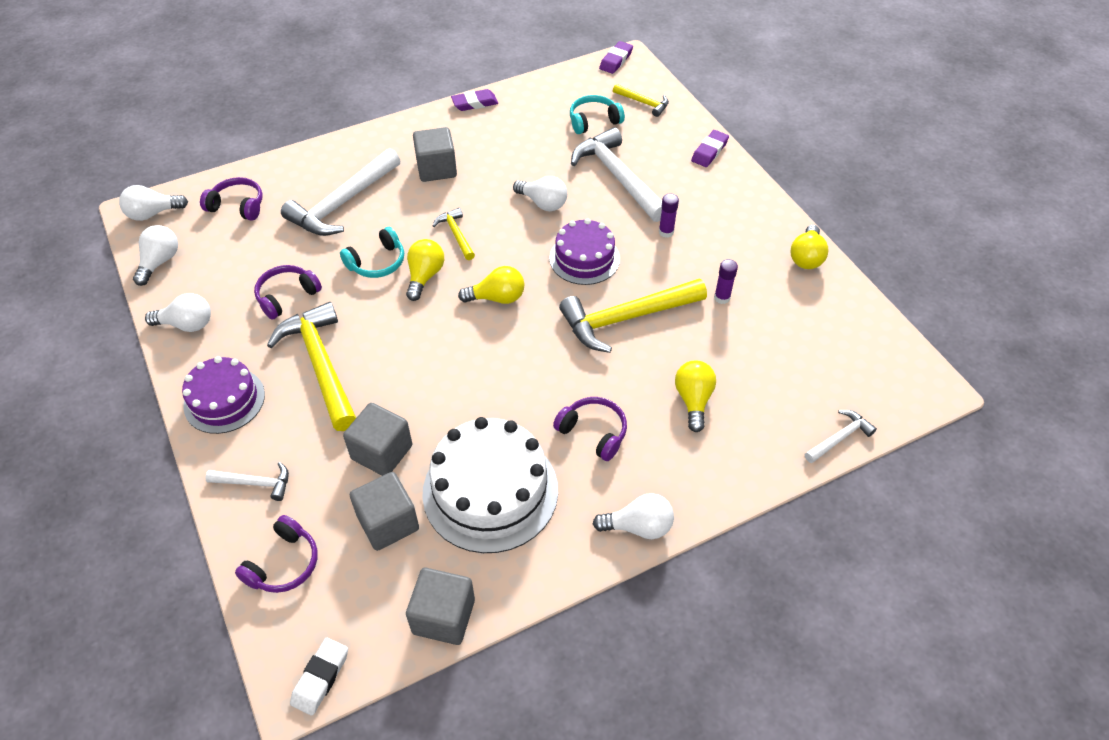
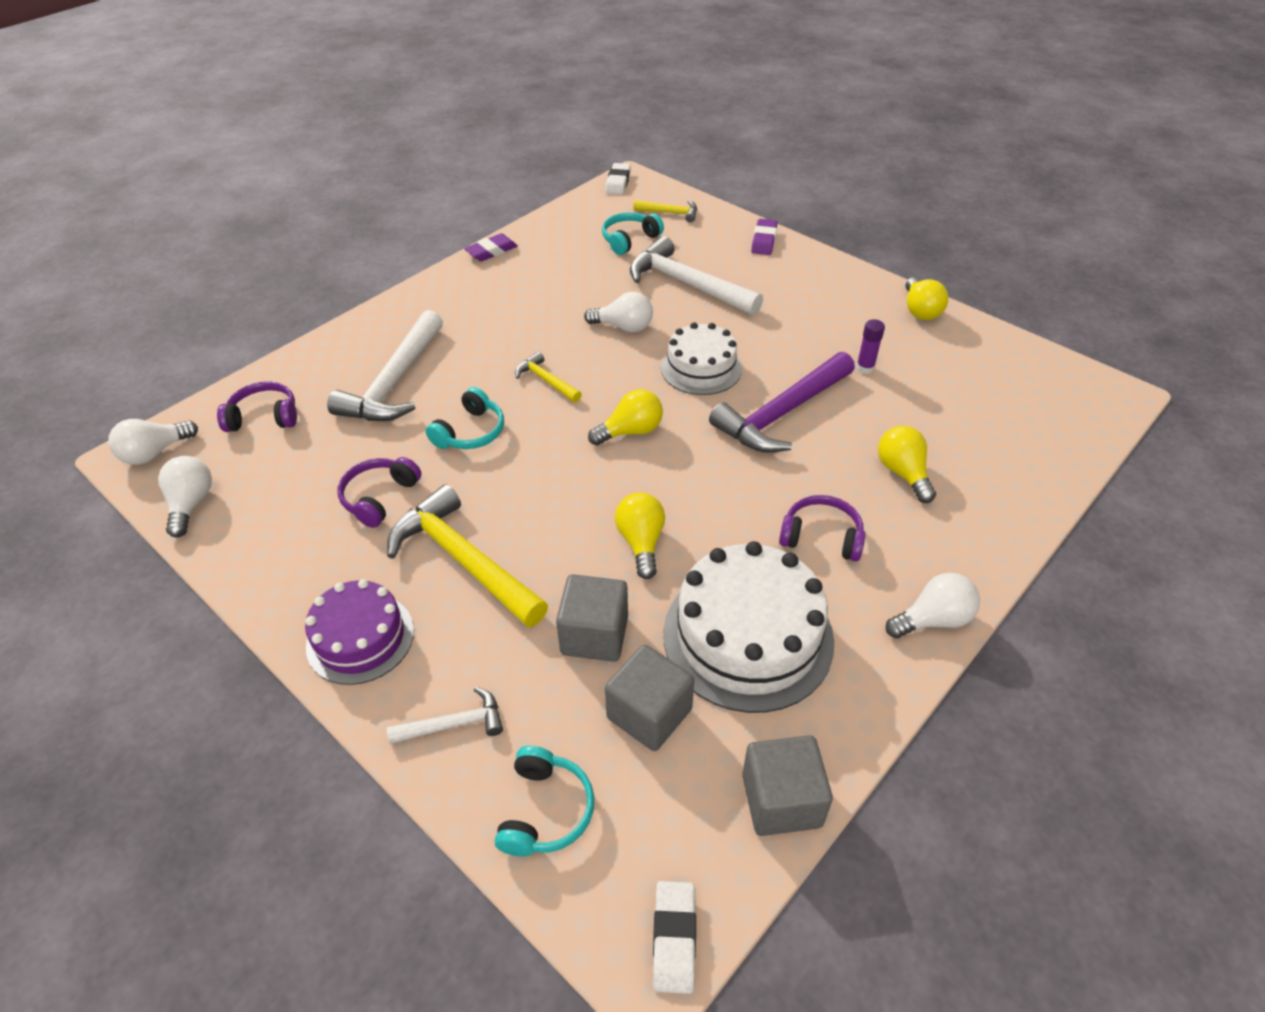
camera: 20 degrees left, 5 degrees down
white light bulb [145,293,211,332] -> none
purple headphones [235,515,318,593] -> turquoise headphones [495,746,594,856]
yellow light bulb [406,239,444,301] -> yellow light bulb moved to [615,492,665,579]
grey cube [413,127,457,182] -> none
purple cake [549,218,620,285] -> white cake [661,322,742,395]
yellow hammer [559,279,707,353] -> purple hammer [709,352,855,453]
purple eraser [599,41,633,74] -> white eraser [605,163,631,194]
purple glue stick [659,194,679,238] -> none
white hammer [805,410,877,463] -> none

